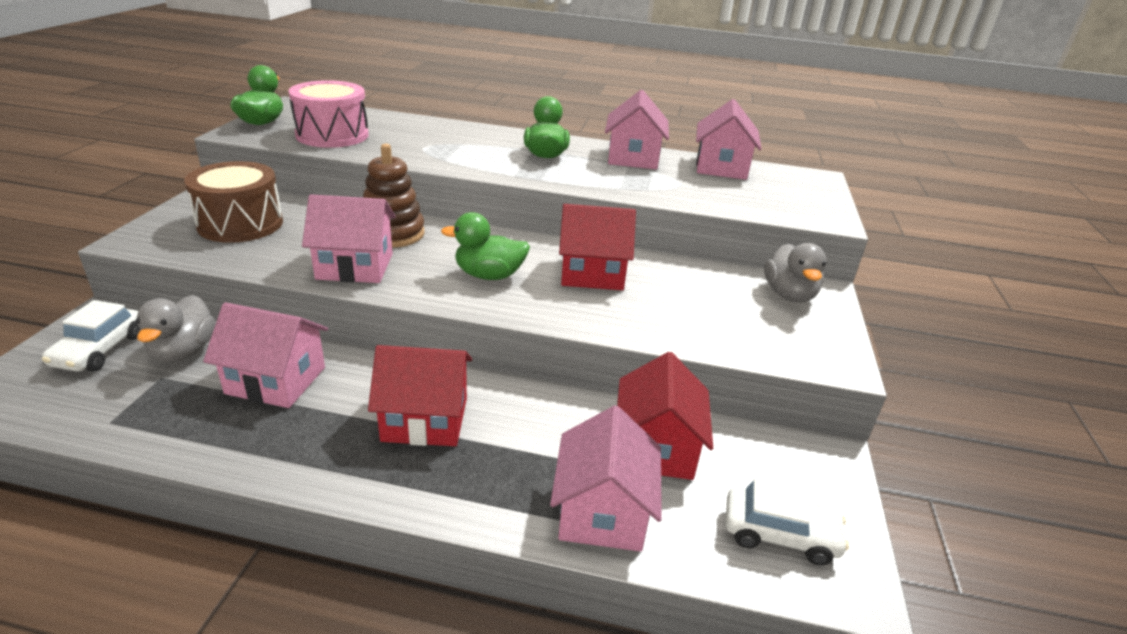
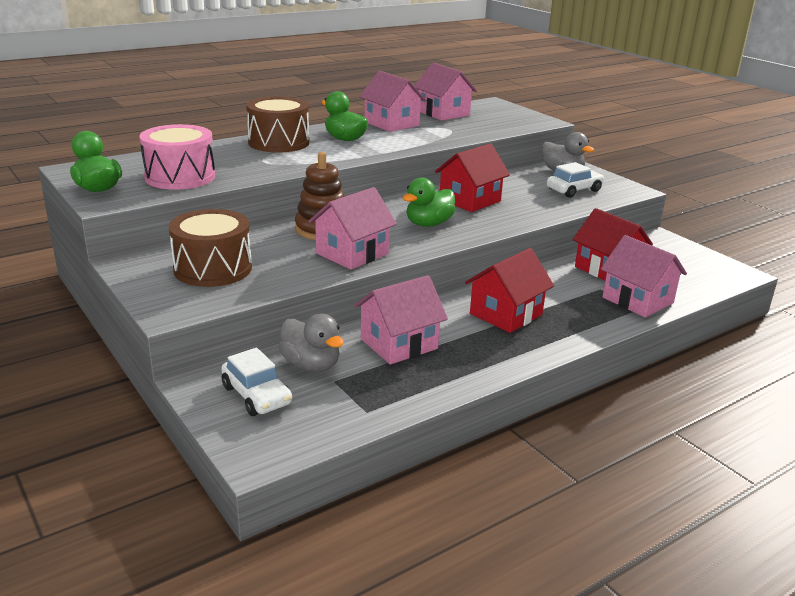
camera: 45 degrees left, 5 degrees down
white car [726,477,849,566] -> white car moved to [547,162,604,198]
none -> brown drum [246,96,309,152]

